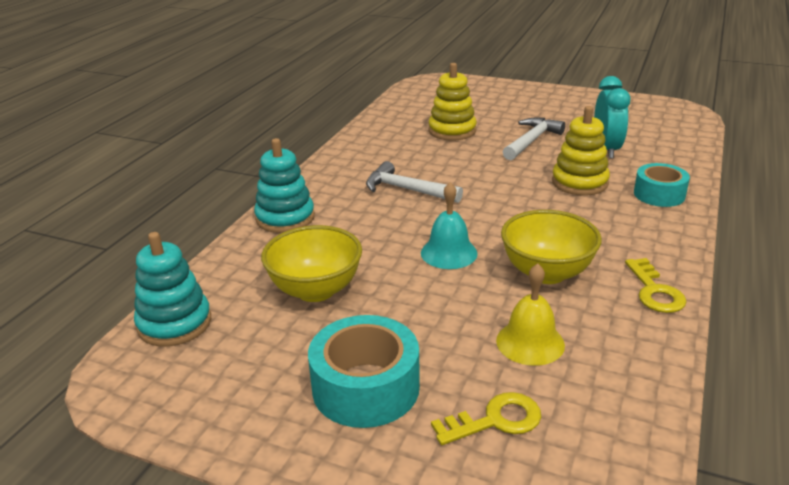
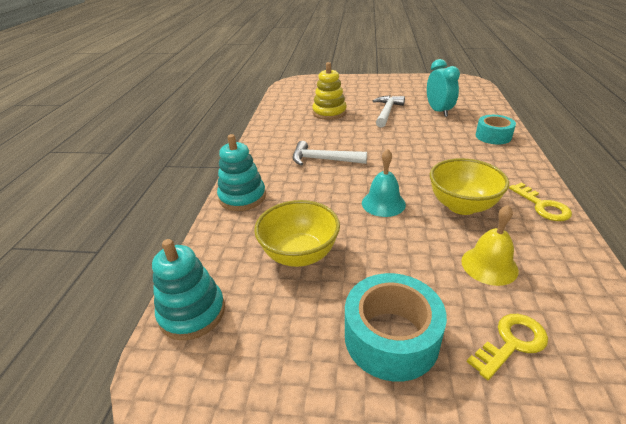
camera: 15 degrees left, 5 degrees up
yellow stacking toy [552,106,610,196] -> none

